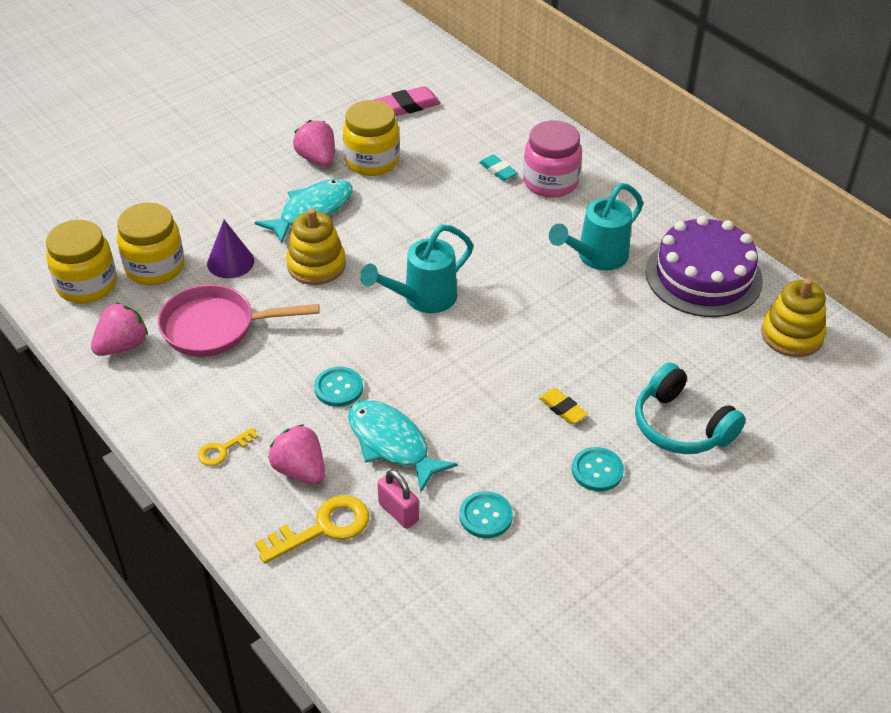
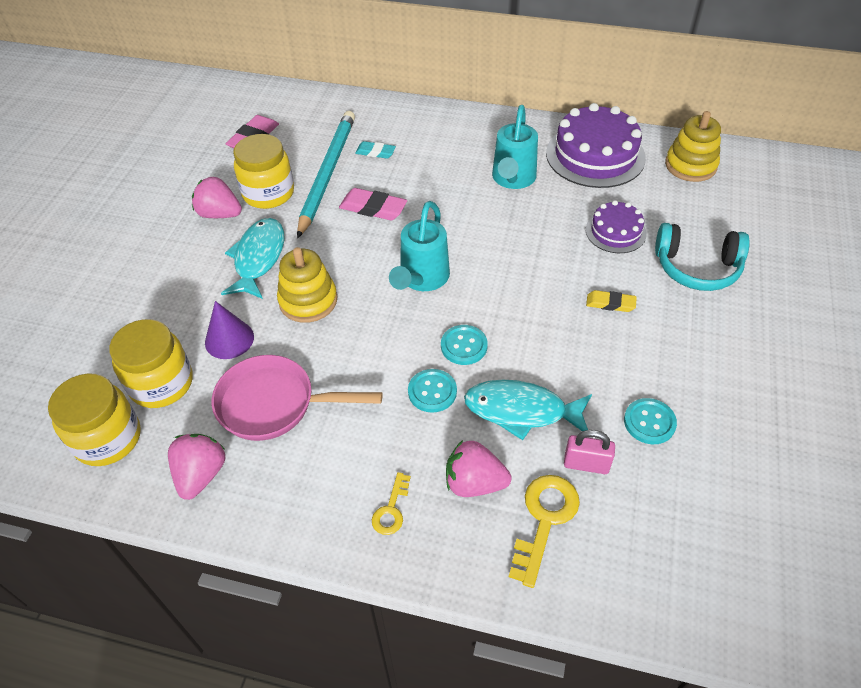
camera: 35 degrees left, 5 degrees up
pink pan [158,284,320,357] -> pink pan turned 45 degrees clockwise [212,355,383,441]
pink jar [523,120,582,198] -> none
turquoise button [572,447,624,491] -> turquoise button moved to [441,325,488,365]
none -> turquoise pencil [297,111,355,239]
none -> pink eraser [339,188,407,220]
none -> purple cake [586,200,647,253]

